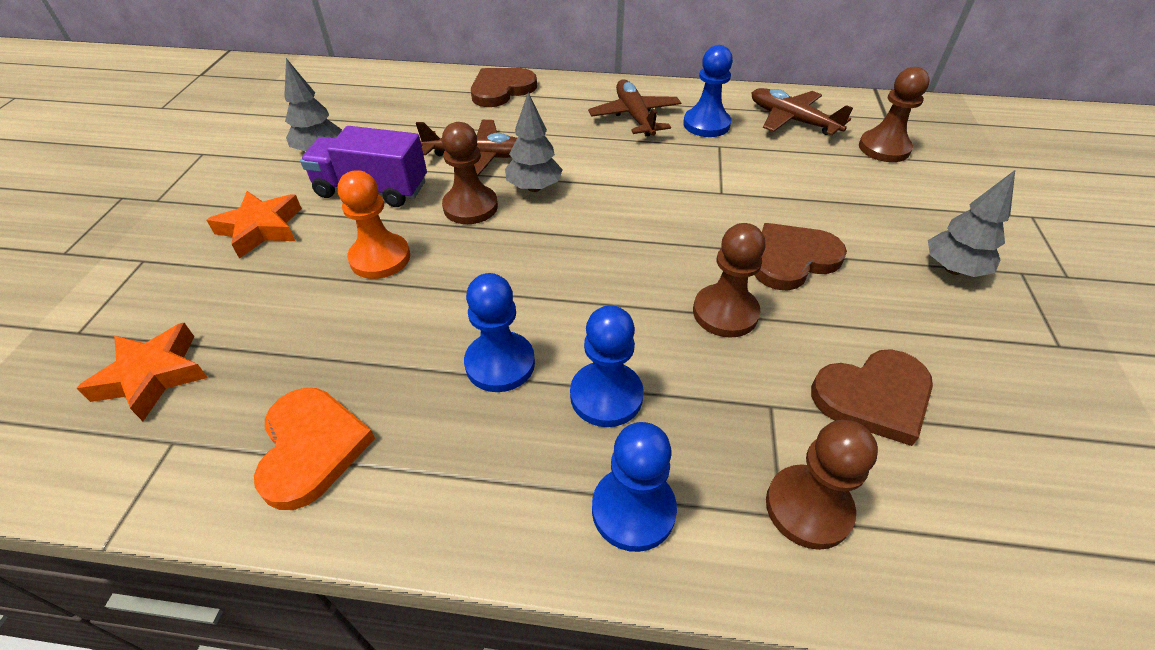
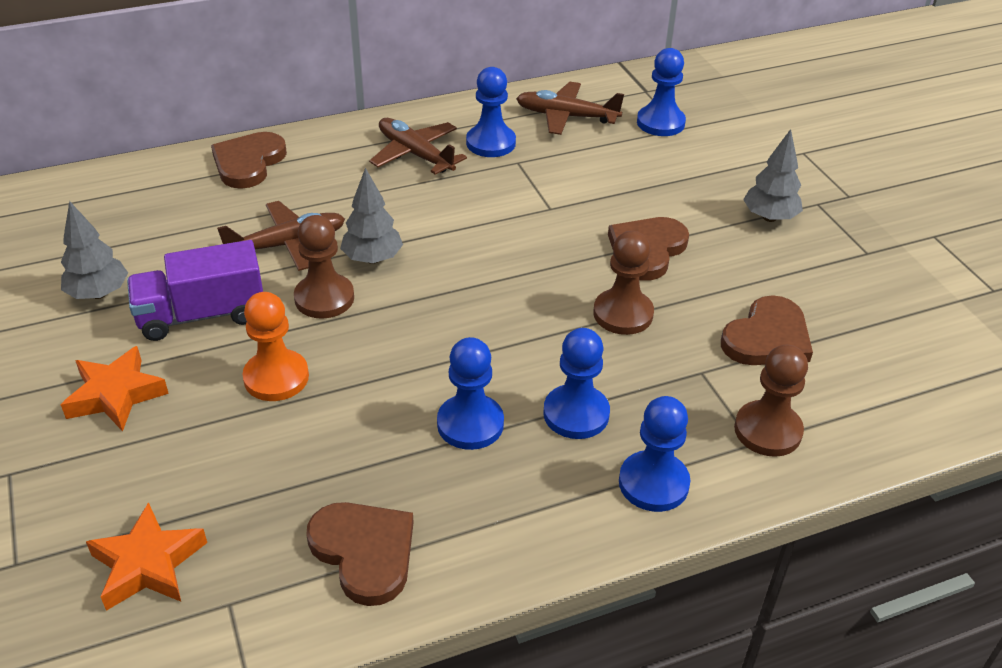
camera: 30 degrees left, 5 degrees down
orange heart [254,388,375,510] -> brown heart [306,502,414,606]
brown pawn [859,67,930,162] -> blue pawn [637,48,686,136]

